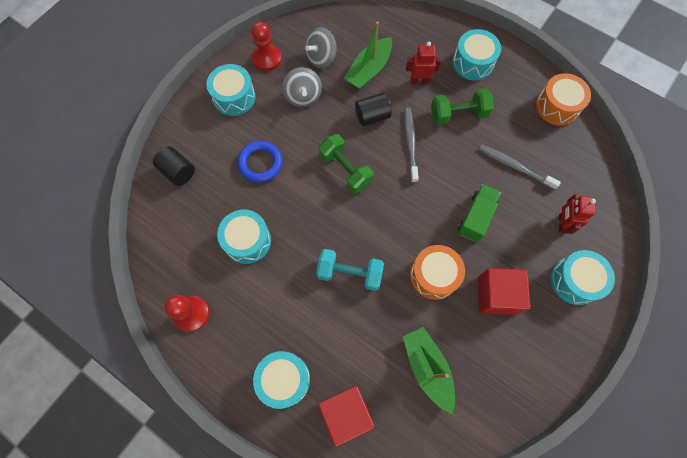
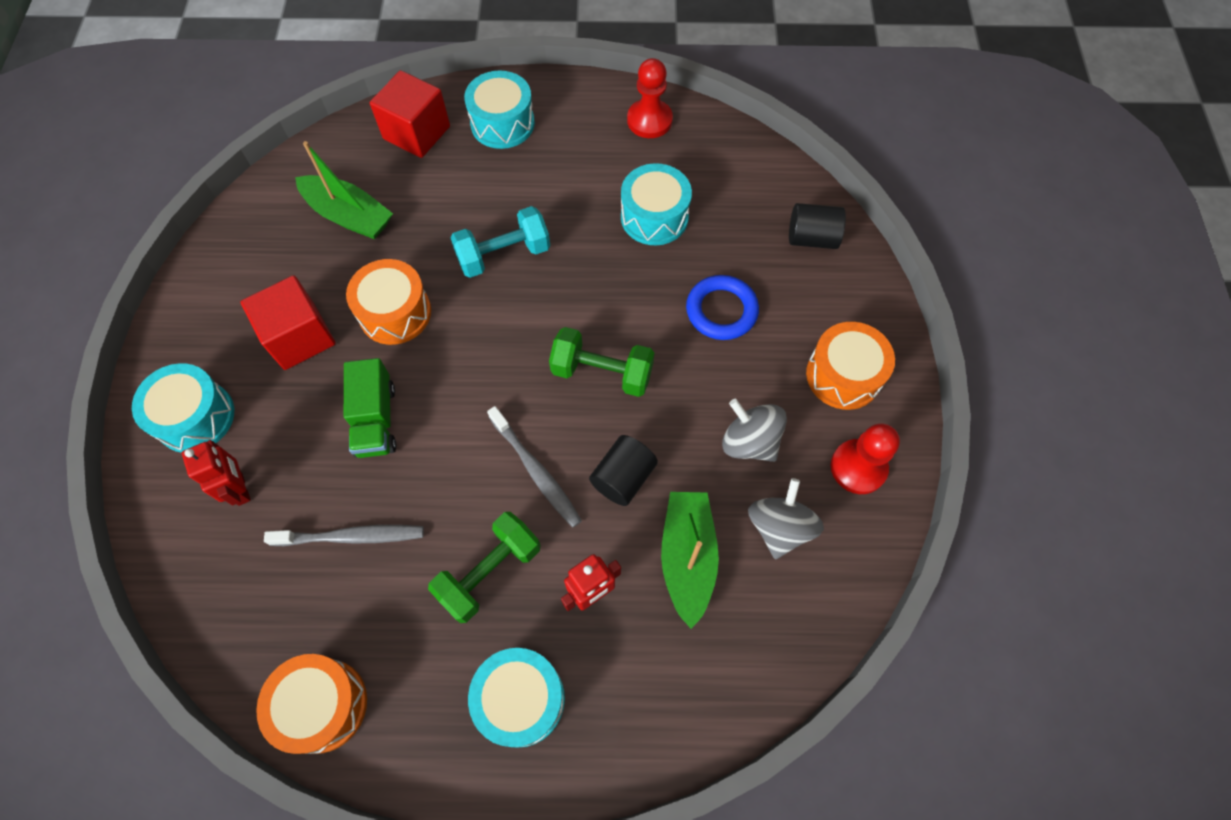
camera: 145 degrees right, 5 degrees down
turquoise drum [206,64,255,116] -> orange drum [806,322,895,410]

